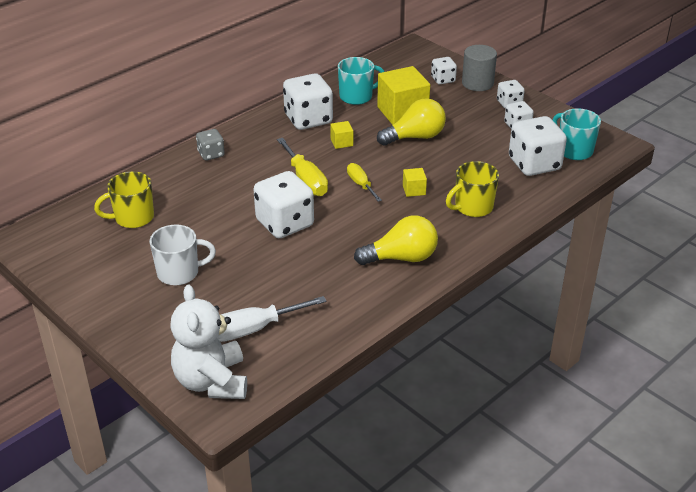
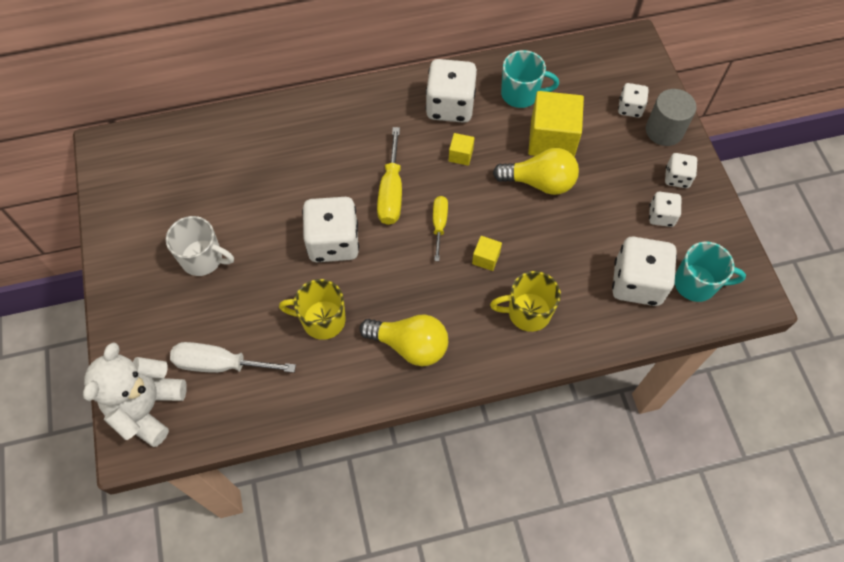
camera: 30 degrees right, 25 degrees up
yellow mug [94,171,154,228] -> yellow mug moved to [279,279,346,340]
grey dice [196,129,225,161] -> none
turquoise mug [553,108,601,160] -> turquoise mug turned 105 degrees clockwise [675,242,746,302]

